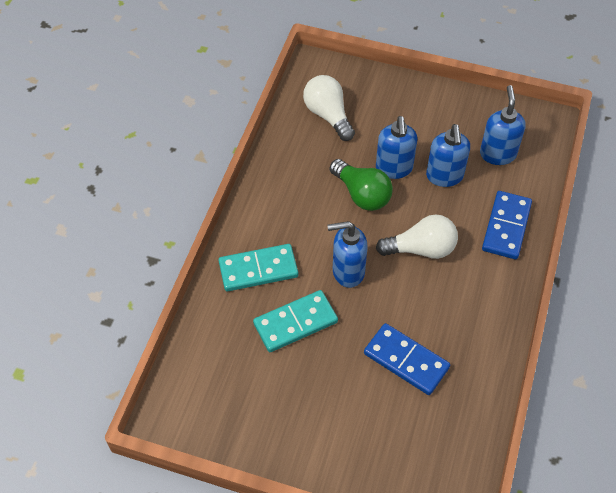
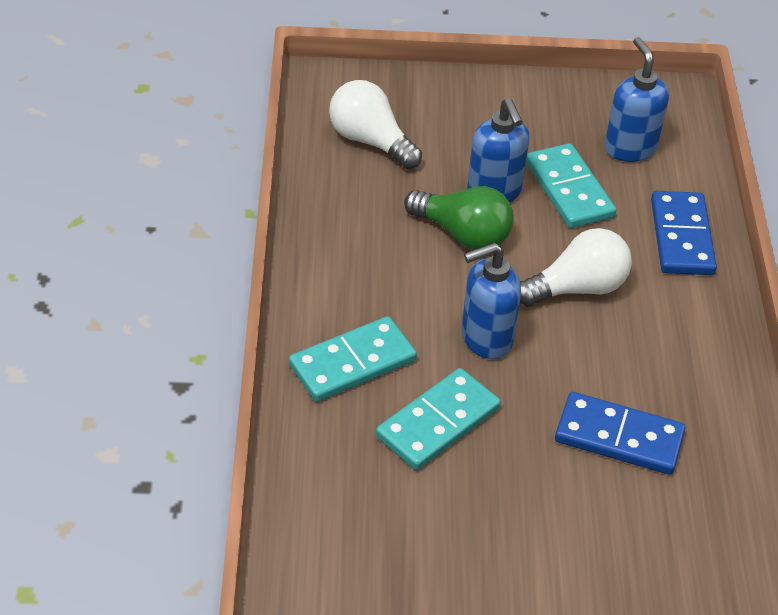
camera: 20 degrees left, 10 degrees down
blue soap dispenser [426,124,470,187] -> turquoise domino [526,143,617,228]

